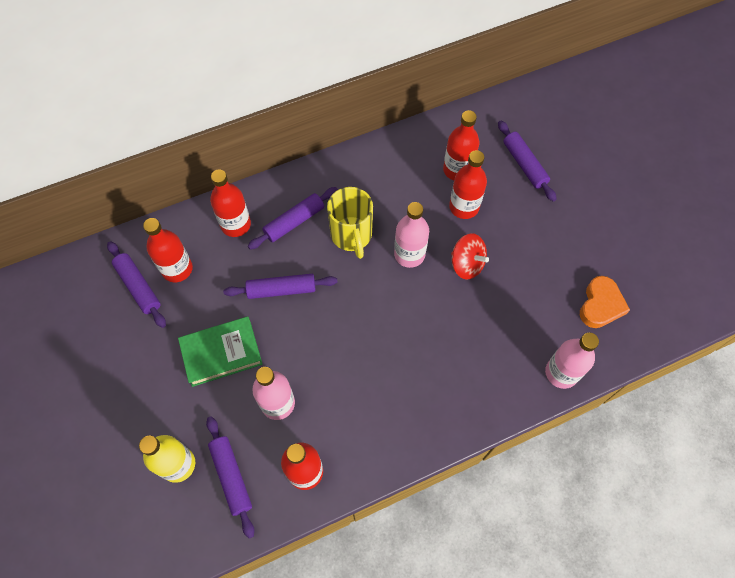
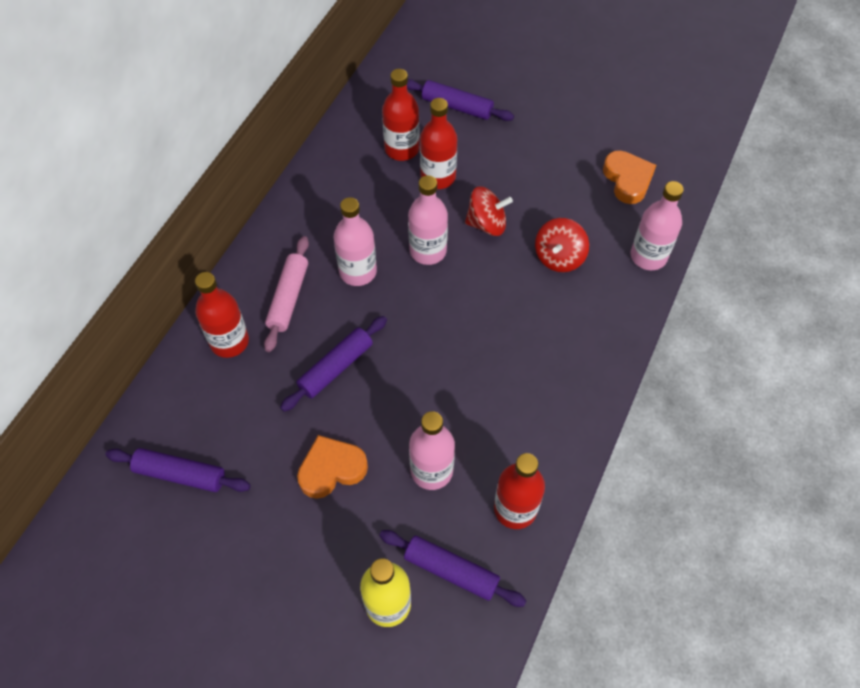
camera: 40 degrees left, 5 degrees down
red bottle [143,218,193,282] -> none
green book [178,316,263,387] -> orange heart [297,435,368,499]
purple rolling pin [248,187,338,250] -> pink rolling pin [264,236,309,352]
yellow mug [327,187,373,259] -> pink bottle [334,197,377,286]
none -> red spinning top [535,218,589,272]

